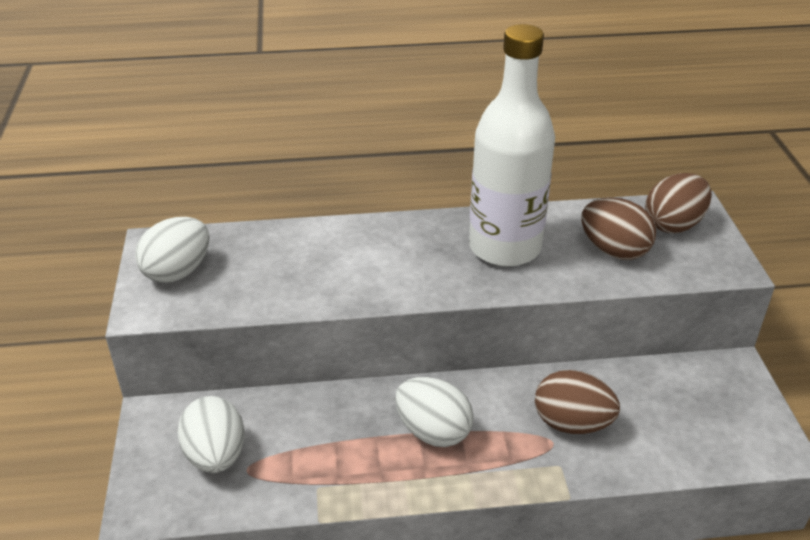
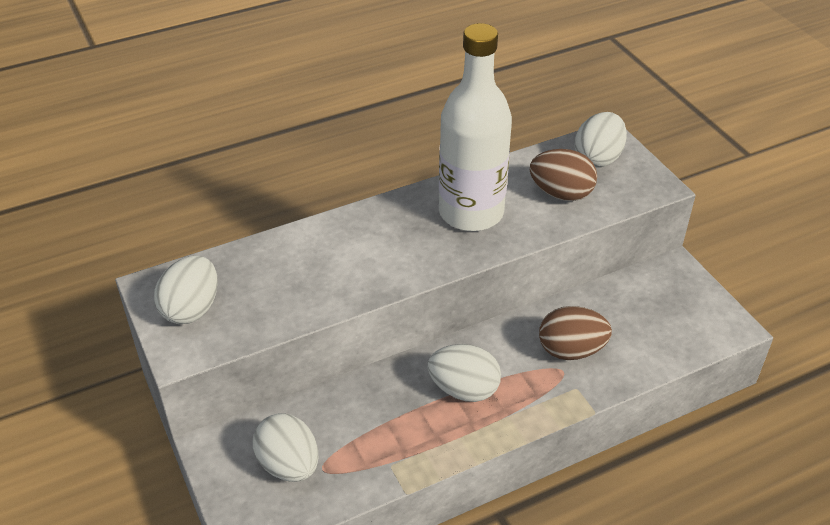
camera: 20 degrees left, 5 degrees up
brown egg [645,173,712,233] -> white egg [574,112,627,168]

